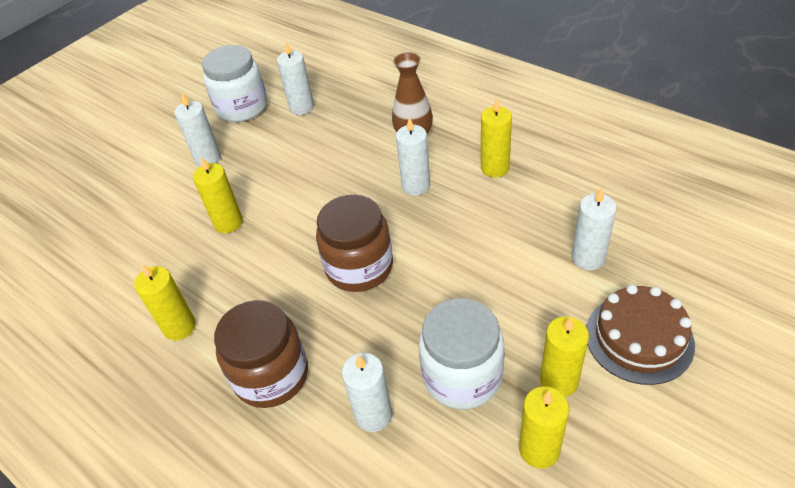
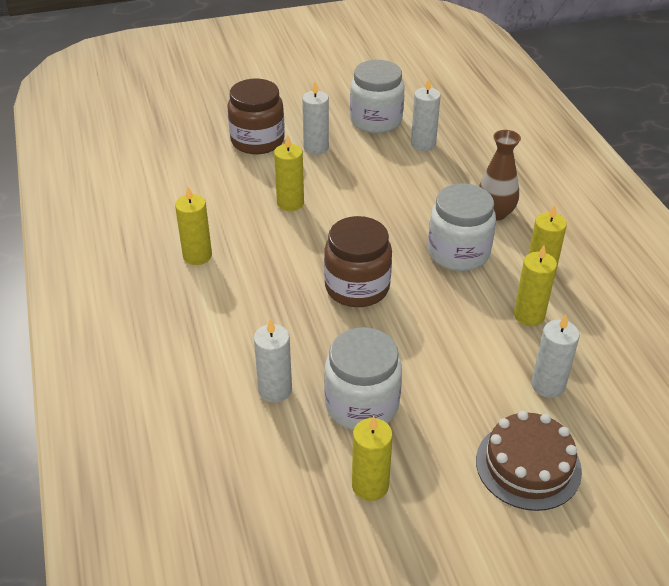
camera: 30 degrees right, 5 degrees down
brown jar [214,300,308,408] -> brown jar moved to [227,79,285,154]
white candle [396,117,430,196] -> white jar [428,184,496,271]
yellow candle [540,316,589,397] -> yellow candle moved to [514,245,557,326]

